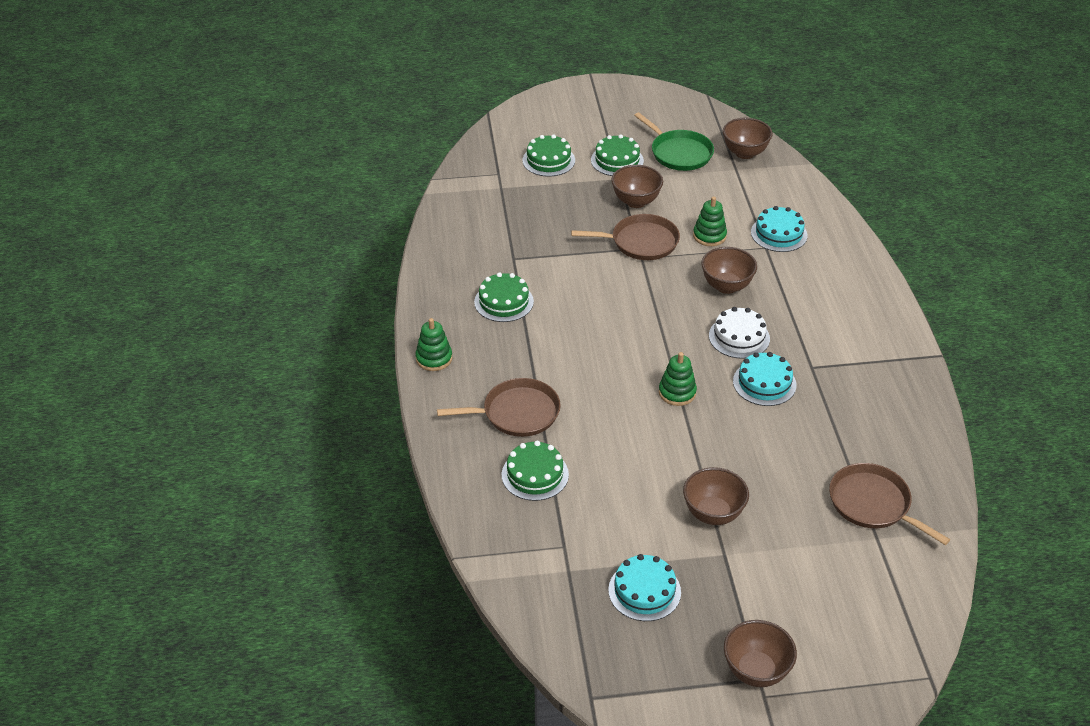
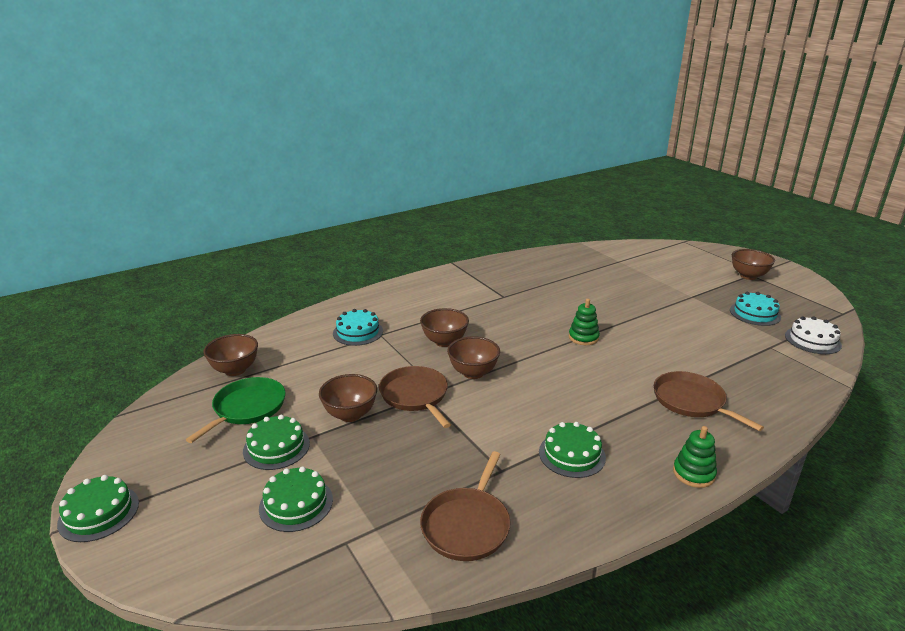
camera: 115 degrees left, 15 degrees down
green cake [502,441,569,501] -> green cake moved to [57,475,139,542]
brown bowl [683,467,749,525] -> brown bowl moved to [447,336,500,379]
green stacking toy [693,196,727,246] -> none
white cake [709,307,770,359] -> white cake moved to [785,316,842,354]
turquoise cake [733,352,796,406] -> none
brown pan [829,463,950,545] -> brown pan moved to [420,451,511,561]

